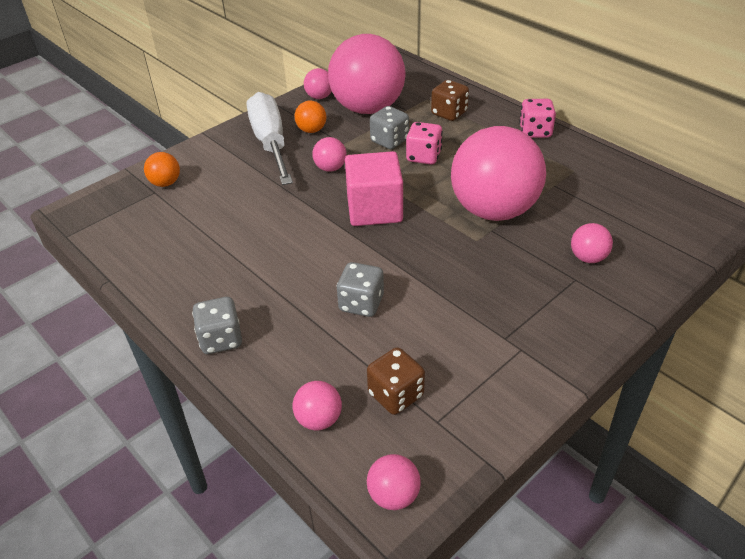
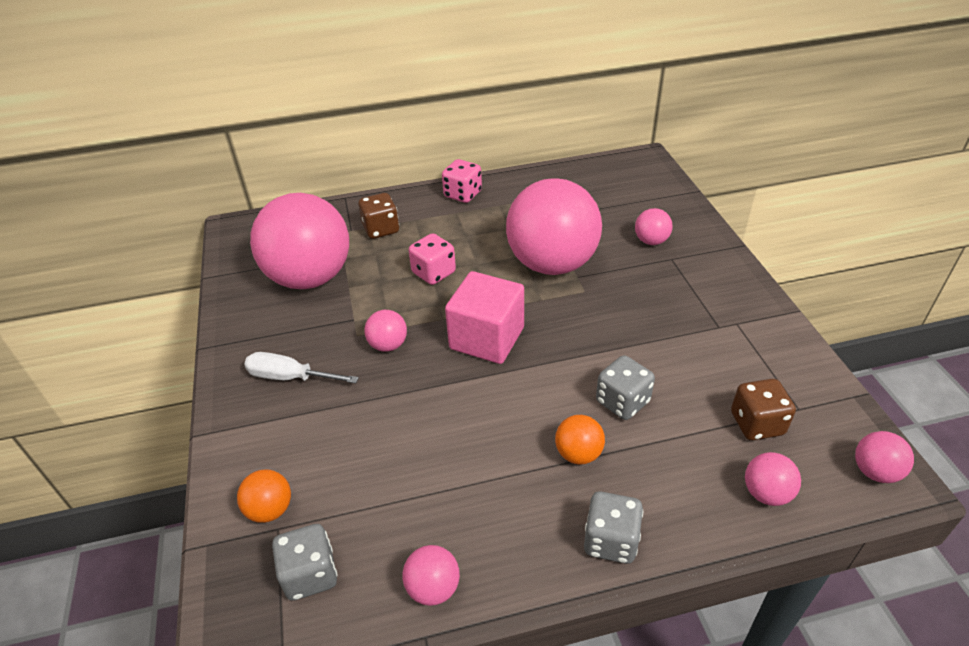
camera: 60 degrees left, 0 degrees up
white screwdriver [247,92,293,185] -> white screwdriver [244,352,359,383], size x0.58
orange ball [295,101,327,133] -> orange ball moved to [555,415,605,465]
pink ball [304,68,332,99] -> pink ball moved to [402,545,460,606]
grey dice [370,106,409,149] -> grey dice moved to [272,524,338,601]

